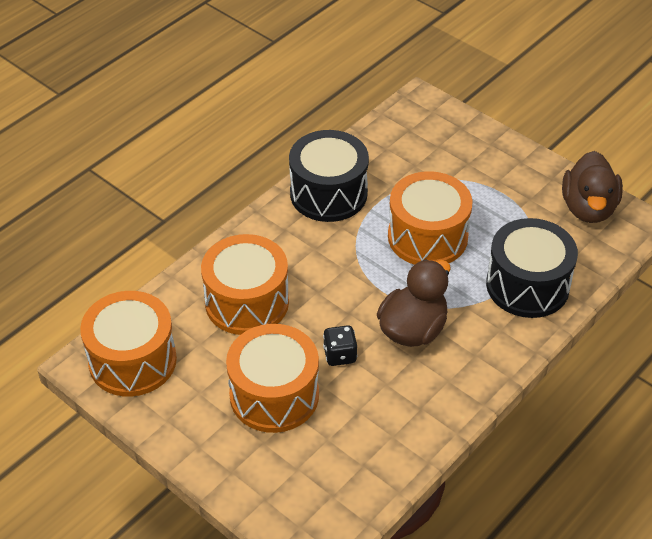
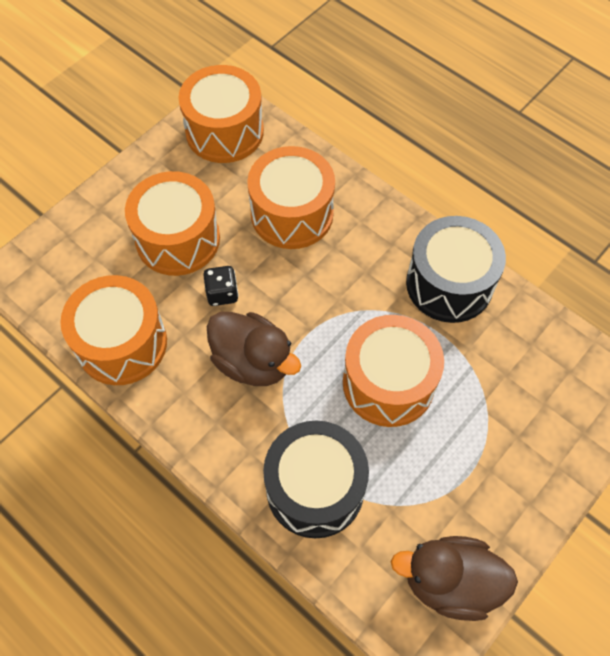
camera: 90 degrees right, 15 degrees up
none -> orange drum [60,275,167,385]

